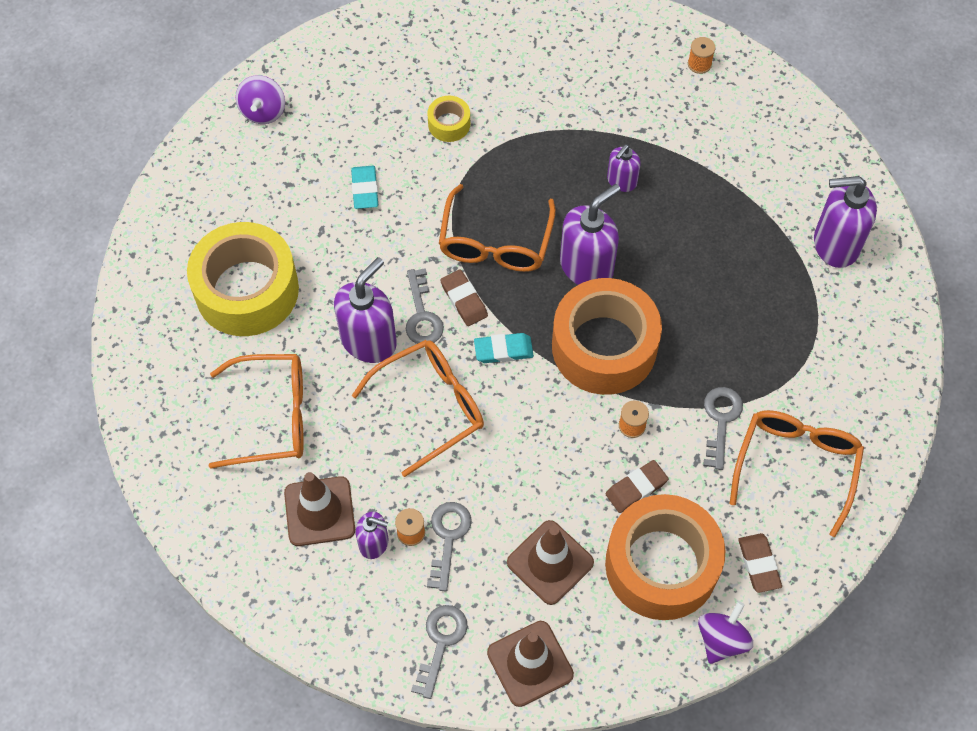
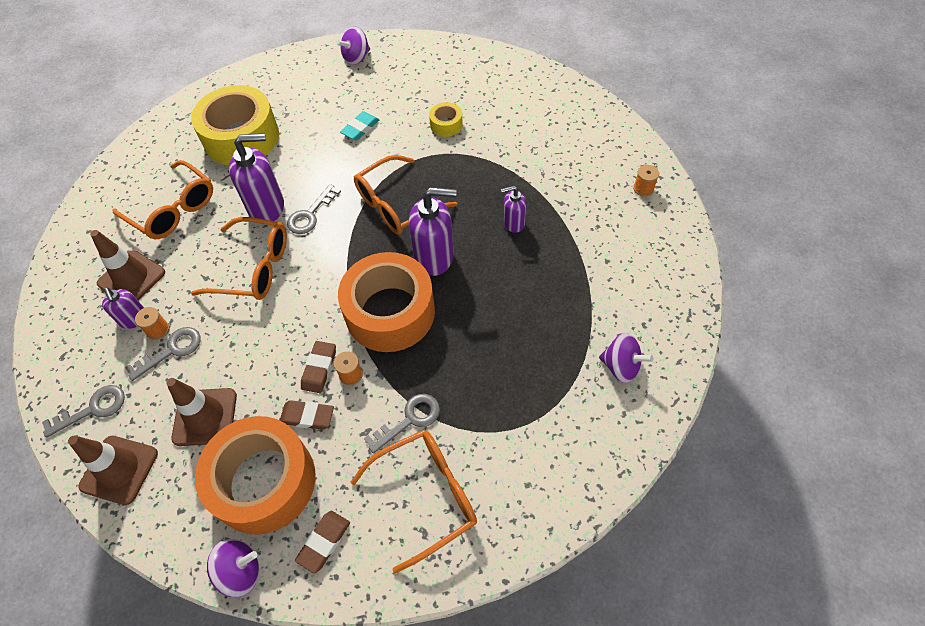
camera: 45 degrees right, 5 degrees down
brown eraser [440,269,488,326] -> brown eraser moved to [301,341,336,393]
turquoise eraser [474,333,534,363] -> none
purple soap dispenser [814,176,877,268] -> purple spinning top [599,333,653,383]

